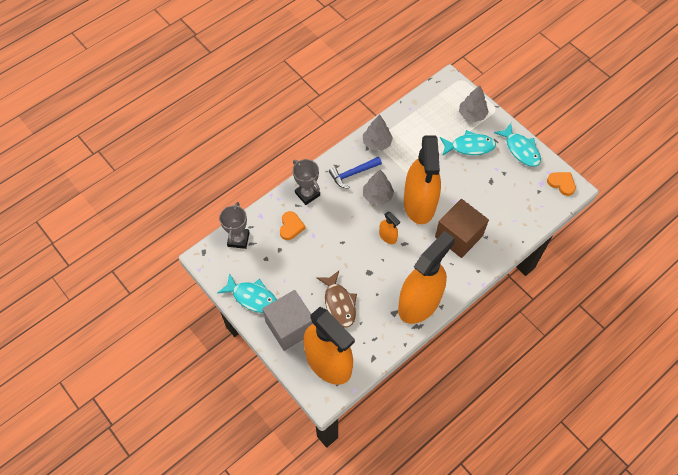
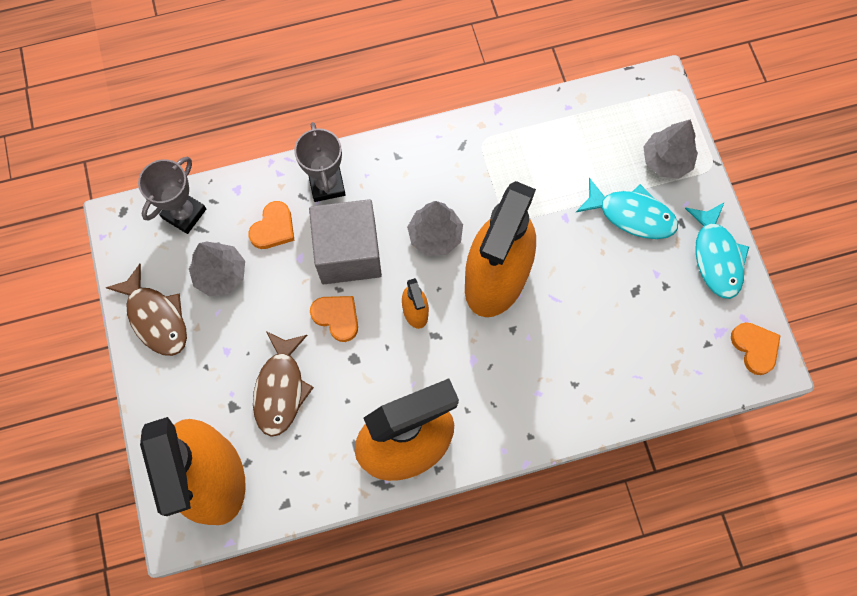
camera: 25 degrees right, 10 degrees up
turquoise fish [218,273,277,313] -> brown fish [105,264,187,356]
grey cube [262,290,313,351] -> grey cube moved to [309,199,382,284]
blue hammer [329,157,382,189] -> none
grey tree [363,114,393,151] -> grey tree moved to [189,241,245,297]
brown cube [435,199,489,258] -> none
none -> orange heart [310,296,358,342]

